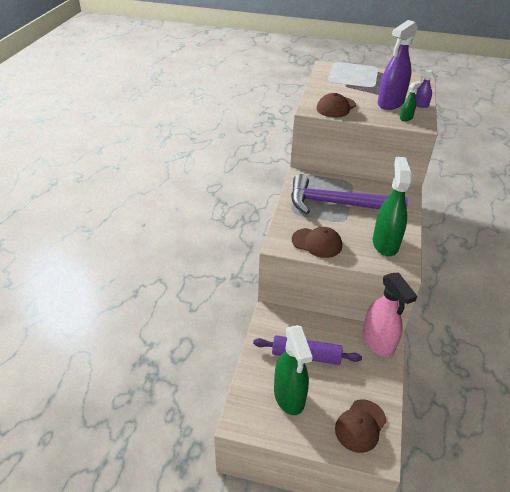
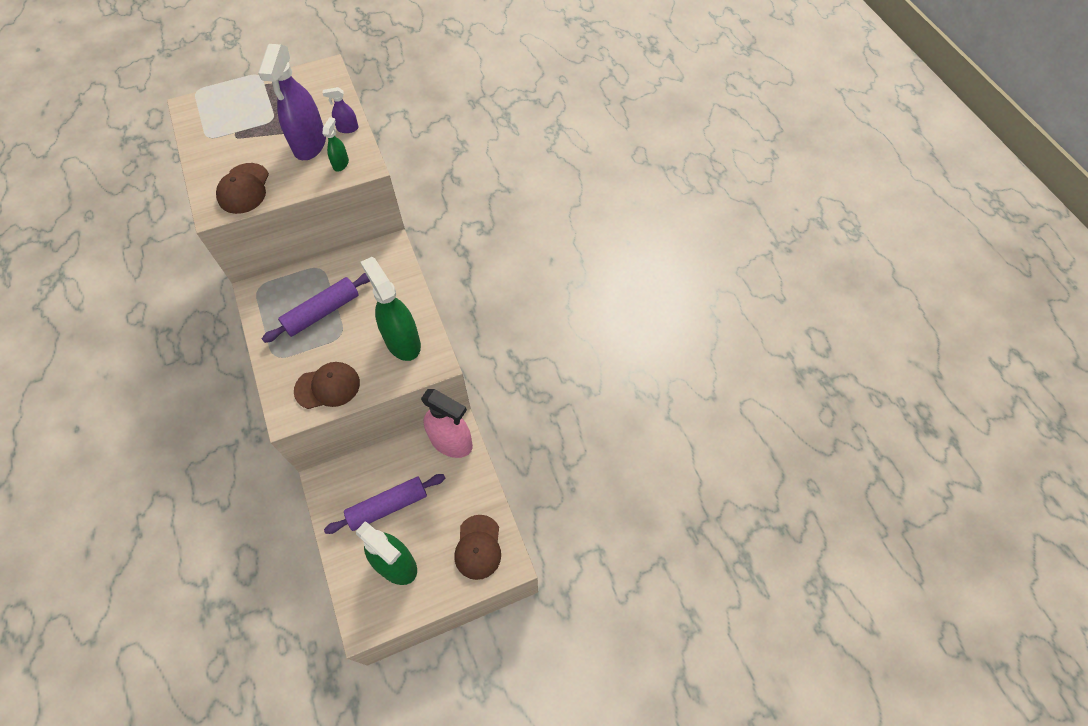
camera: 35 degrees left, 20 degrees up
purple hammer [291,174,408,214] -> purple rolling pin [262,273,370,343]

